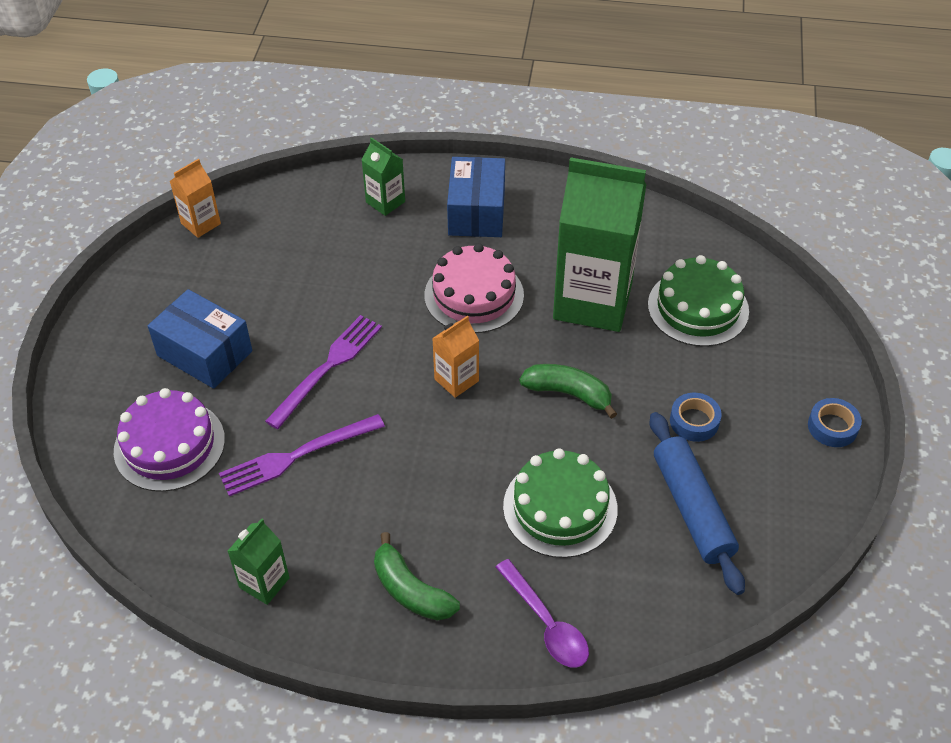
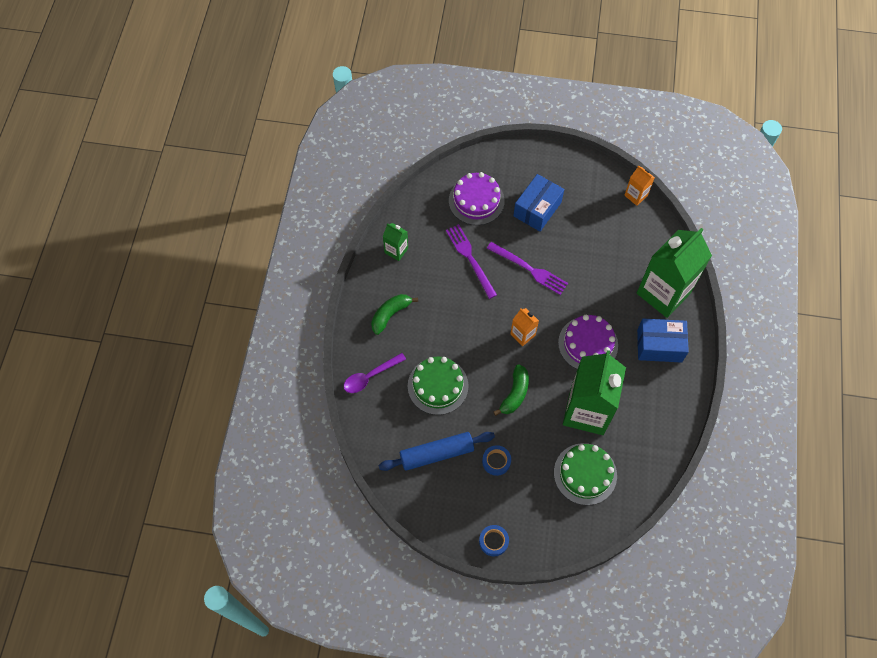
camera: 90 degrees right, 15 degrees up
green carton [362,137,405,216] -> green carton [637,228,712,318], size x2.23
pink cake [424,243,524,333] -> purple cake [558,315,618,369]

